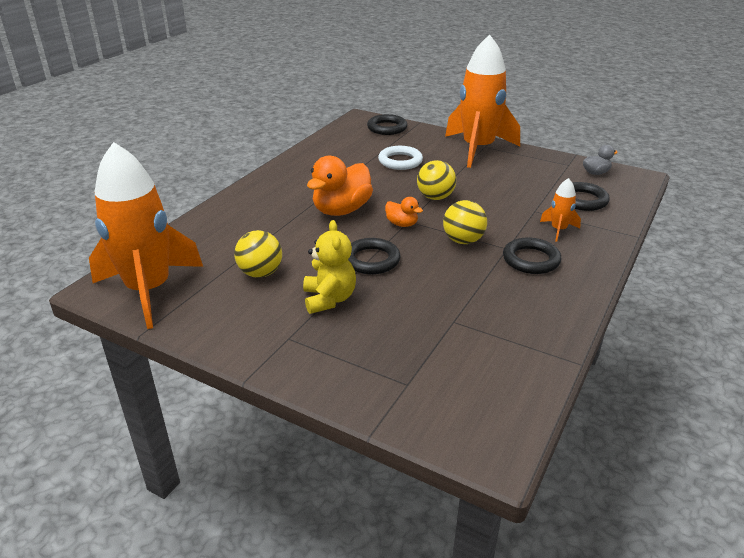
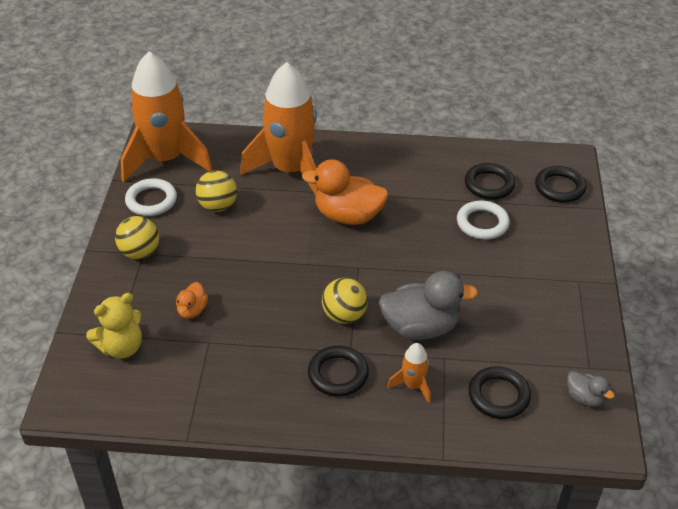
camera: 65 degrees right, 10 degrees up
yellow teddy bear [303,220,356,314] -> yellow teddy bear moved to [86,293,142,359]
black ring [348,238,400,274] -> black ring moved to [465,163,516,199]
orange duck [385,197,423,227] -> orange duck moved to [176,282,208,319]
yellow ball [417,160,456,200] -> yellow ball moved to [115,216,159,259]
orange rocket [445,34,520,168] -> orange rocket moved to [240,62,319,195]
none -> white ring [125,178,177,216]
none -> grey duck [379,271,478,340]

